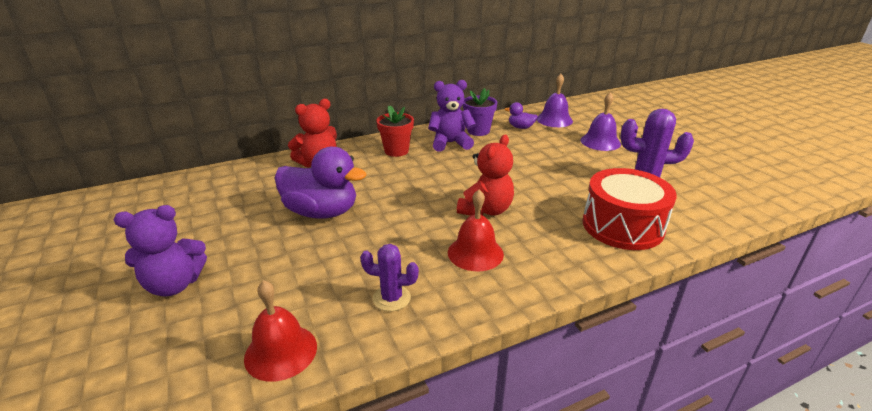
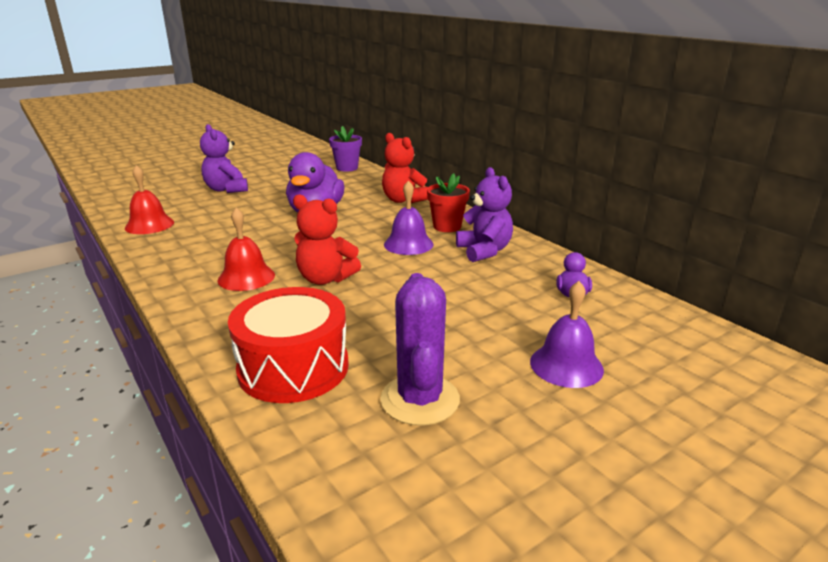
camera: 80 degrees right, 5 degrees down
purple cactus [360,244,419,311] -> none
purple flower pot [463,88,497,136] -> purple flower pot moved to [329,126,362,172]
purple bell [537,74,573,127] -> purple bell moved to [384,180,434,255]

